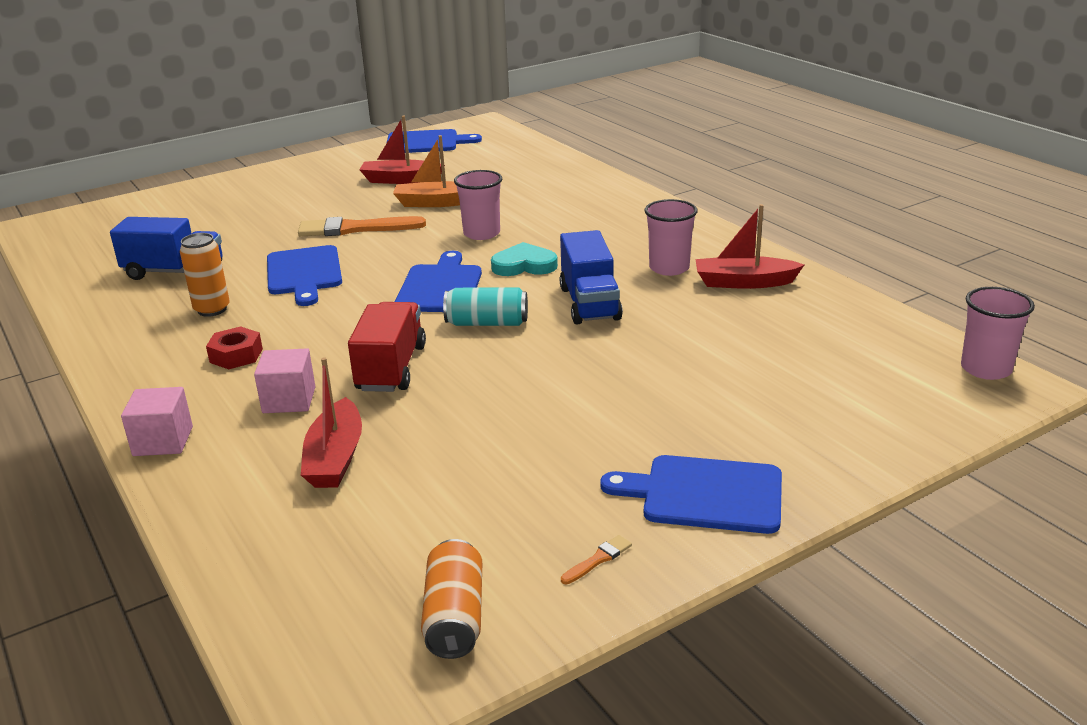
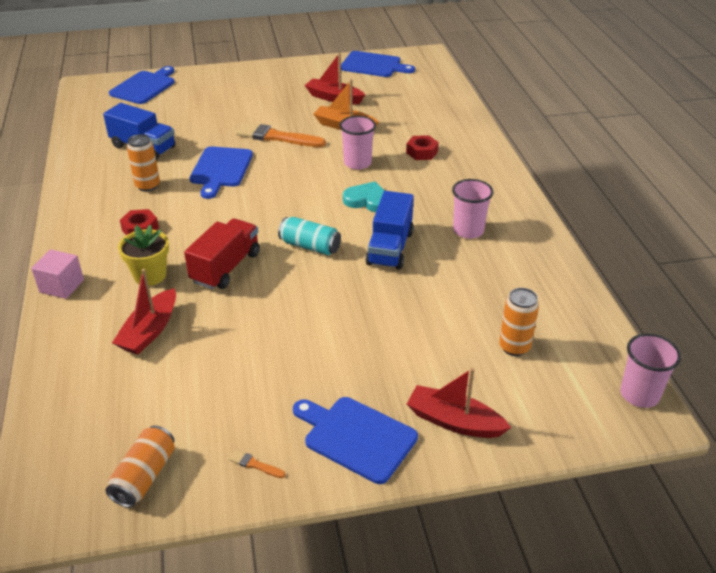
camera: 20 degrees right, 10 degrees up
pink cube [254,348,315,413] -> yellow flower pot [118,225,169,286]
blue cutting board [395,251,482,312] -> blue cutting board moved to [109,66,175,104]
orange brush [561,535,632,584] -> orange brush turned 135 degrees counterclockwise [229,450,286,478]
red boat [695,204,804,289] -> red boat moved to [407,368,511,438]
none -> red nut [406,135,439,160]
none -> orange can [499,288,539,356]

